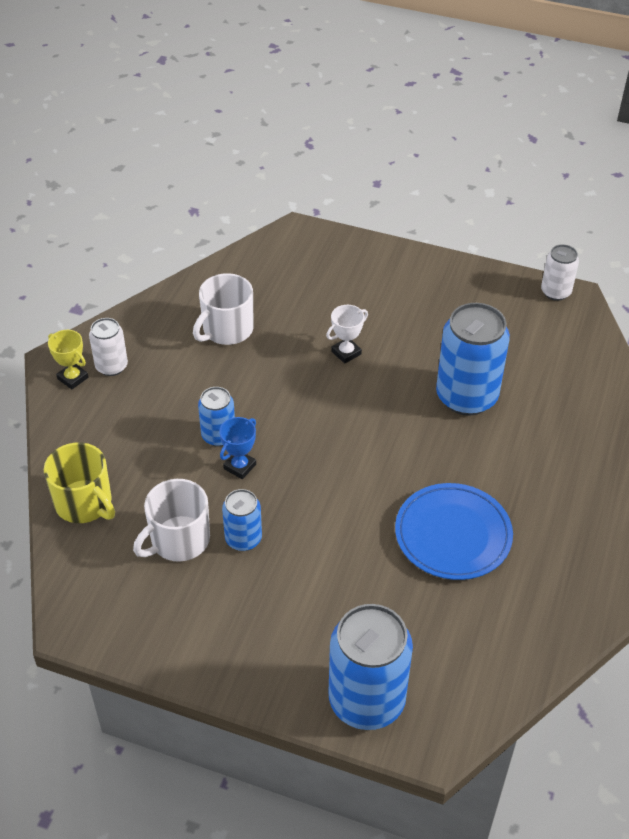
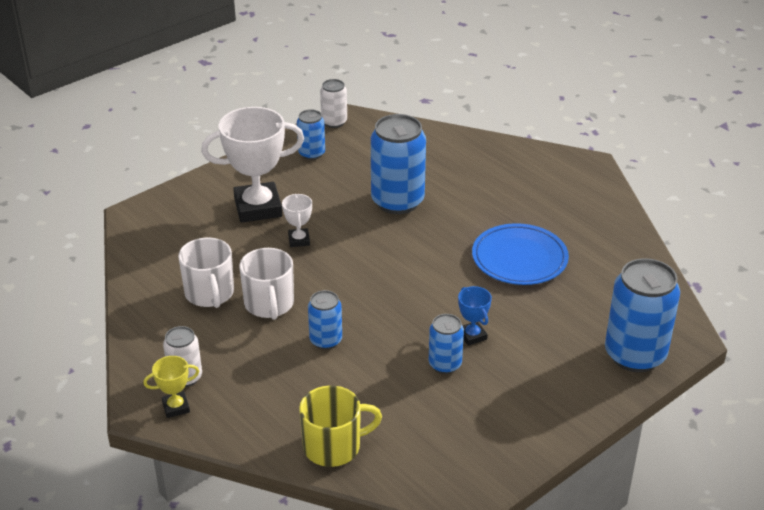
camera: 60 degrees left, 10 degrees down
white mug [133,479,210,562] -> white mug moved to [239,248,294,320]
blue trophy [219,417,256,479] -> blue trophy moved to [458,286,492,346]
none -> white trophy [201,107,304,223]
none -> blue can [297,109,325,160]

